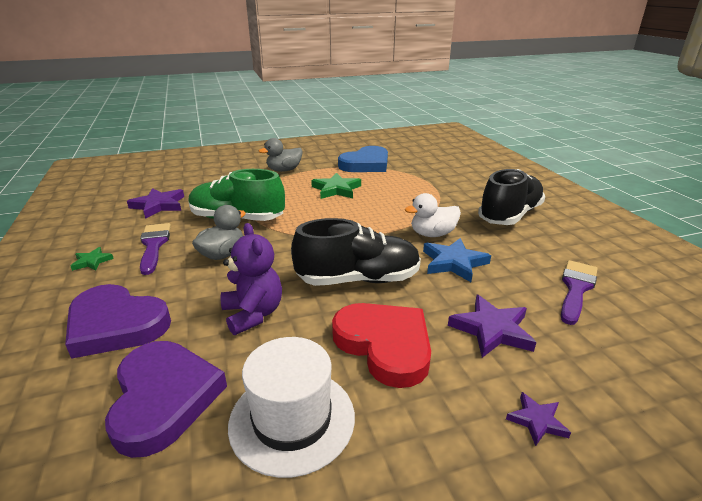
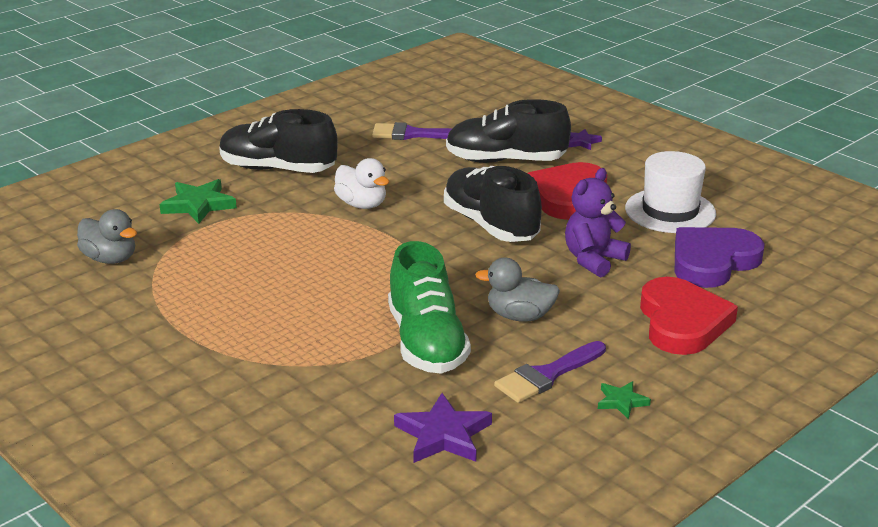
camera: 115 degrees left, 0 degrees up
purple heart [65,284,171,359] -> red heart [640,277,738,355]
grey duck [259,138,303,172] -> grey duck moved to [77,209,137,264]
green star [311,173,361,199] -> green star moved to [159,179,237,224]
blue heart [338,146,388,172] -> none
blue star [423,238,491,282] -> none
purple star [448,295,536,358] -> black shoe [446,99,571,163]

